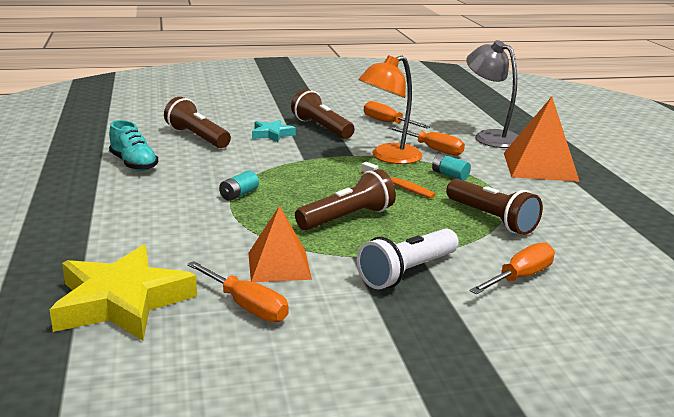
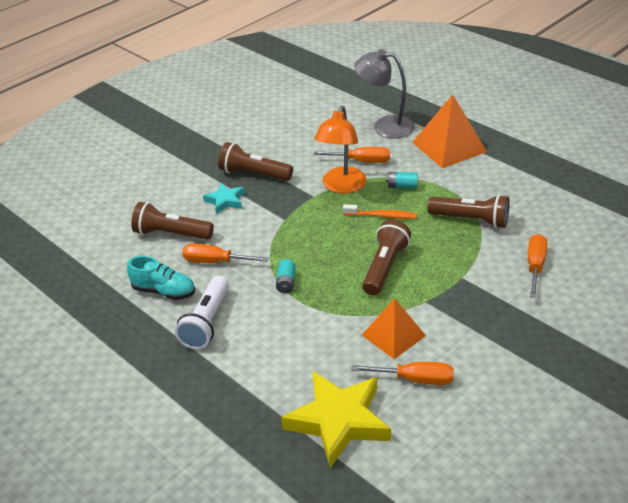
camera: 30 degrees left, 15 degrees up
white flashlight [357,228,459,289] -> white flashlight moved to [175,276,229,349]
orange screwdriver [364,101,430,128] -> orange screwdriver moved to [182,244,269,263]

